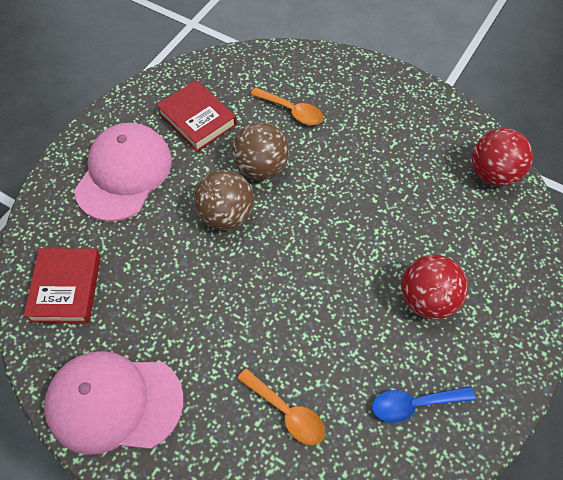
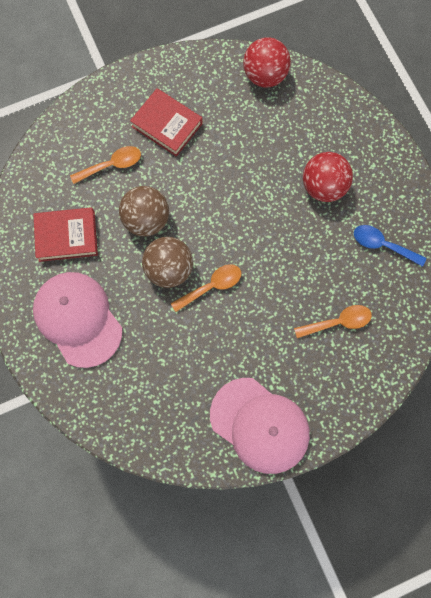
camera: 55 degrees left, 15 degrees up
red book [24,248,101,323] -> red book moved to [130,88,203,157]
pink cap [44,351,183,455] -> pink cap turned 90 degrees counterclockwise [210,378,310,474]
blue spoon [372,386,476,423] -> blue spoon turned 90 degrees clockwise [354,225,426,267]
none -> orange spoon [171,264,241,312]

